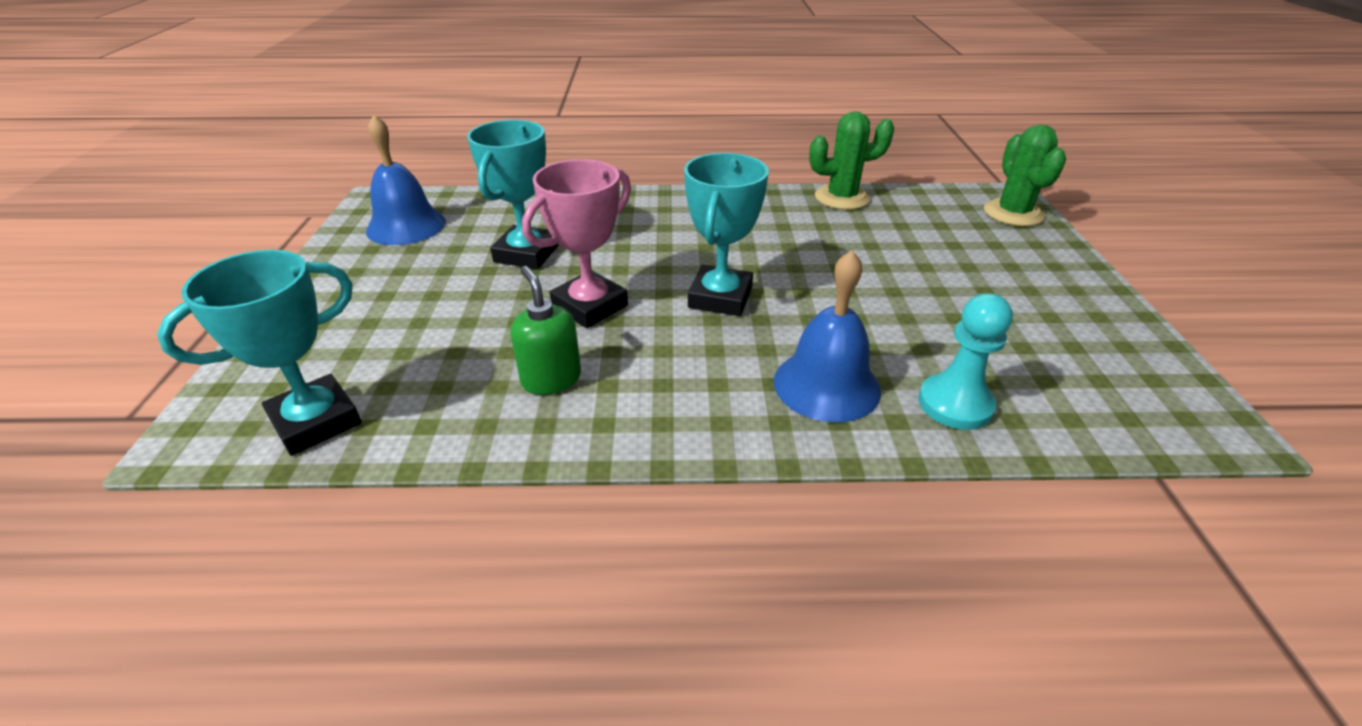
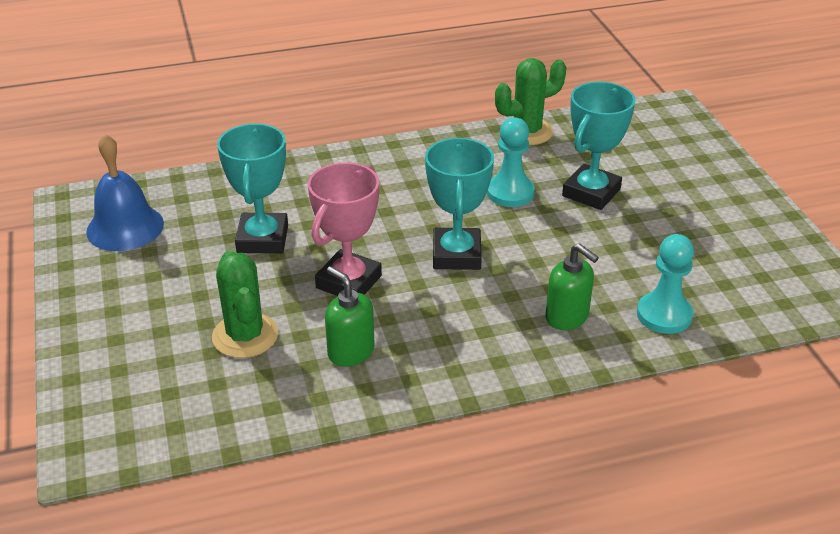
camera: 15 degrees left, 0 degrees up
turquoise trophy [157,250,362,456] -> turquoise trophy moved to [562,82,636,210]
blue bell [774,250,881,423] -> green soap dispenser [546,244,599,330]
green cactus [984,125,1066,226] -> green cactus moved to [212,250,278,358]
none -> turquoise pawn [487,118,535,207]

